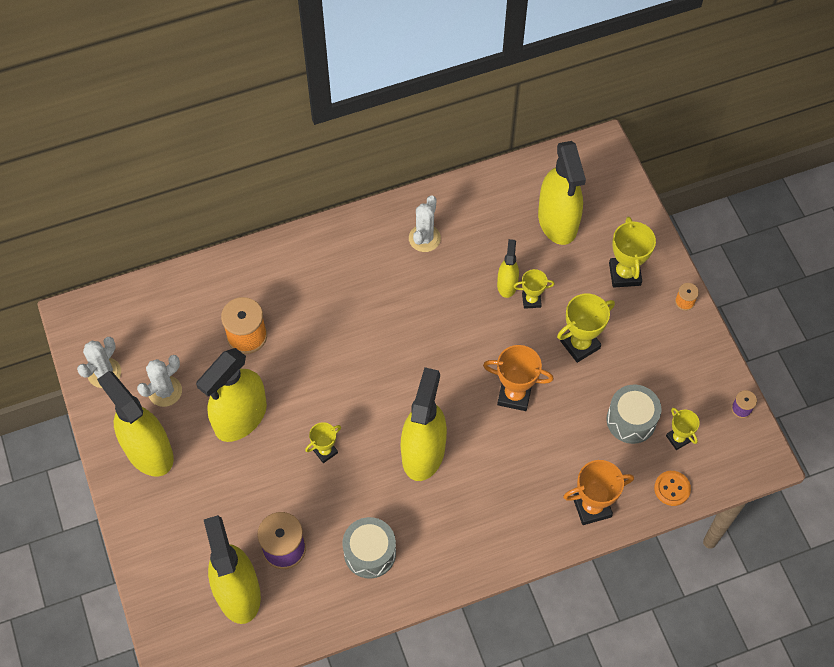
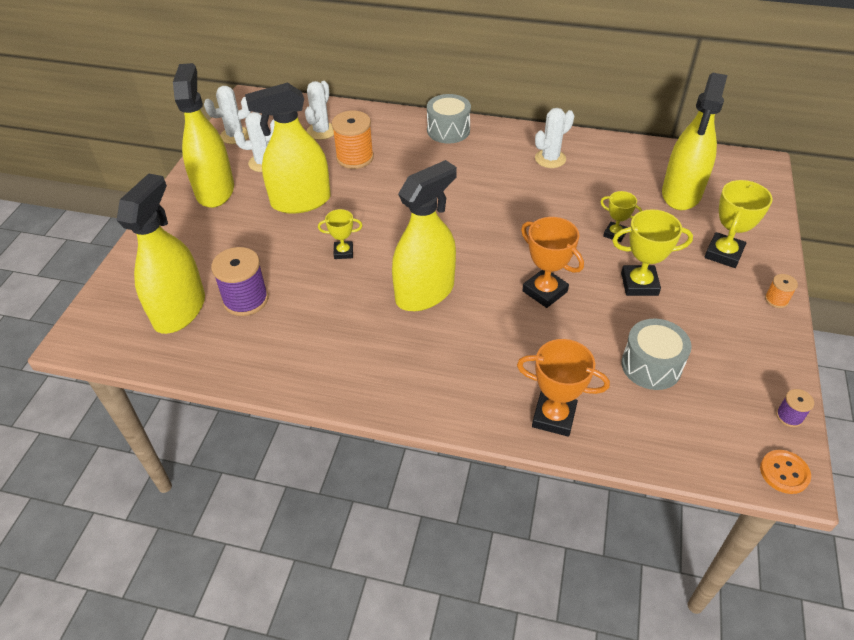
camera: 35 degrees right, 15 degrees down
grey drum [342,517,396,578] -> grey drum moved to [427,94,471,143]
yellow spray bottle [497,239,519,298] -> none
orange button [654,471,691,506] -> orange button moved to [760,450,811,494]
yellow trophy [666,408,700,450] -> none
none -> white cactus [305,81,334,140]

